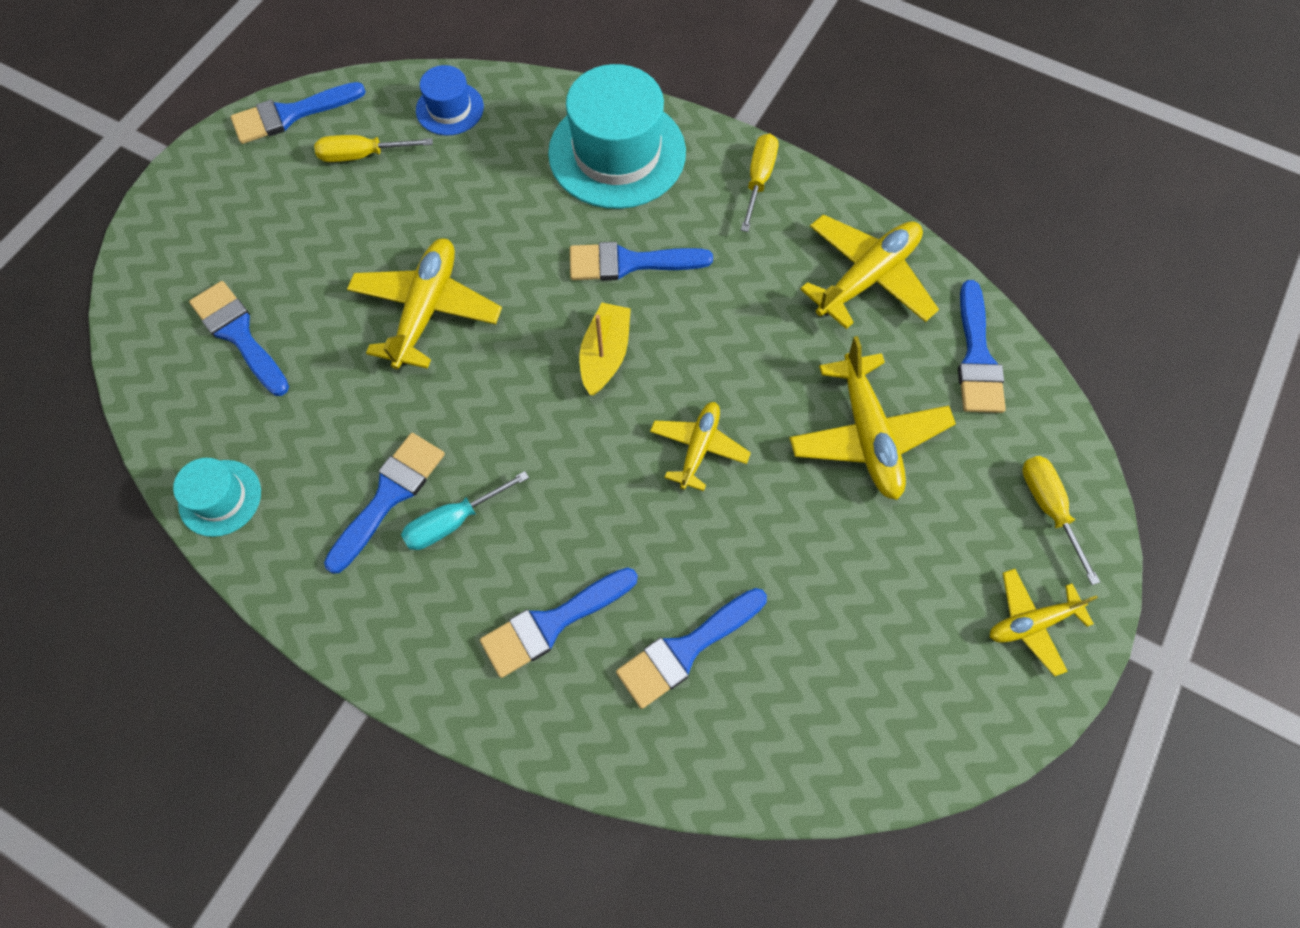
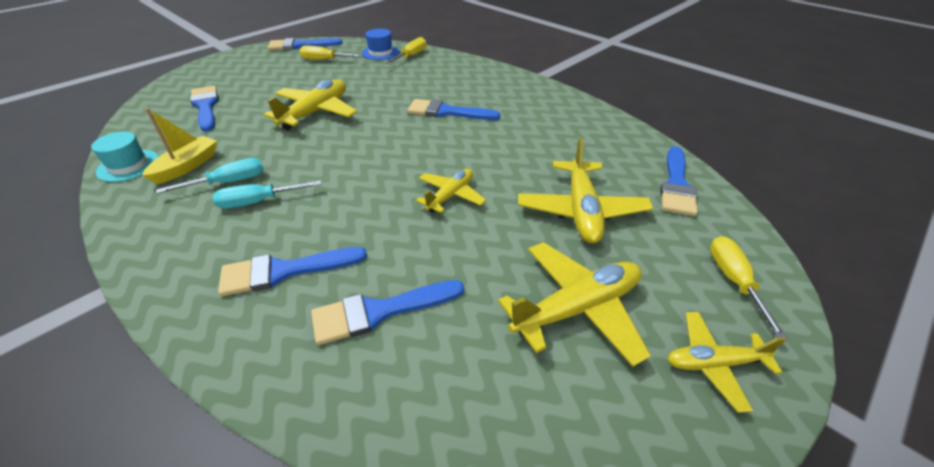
camera: 15 degrees right, 25 degrees down
blue brush [324,433,445,574] -> turquoise screwdriver [156,158,264,194]
turquoise hat [548,64,686,209] -> none
yellow boat [580,303,631,395] -> yellow boat moved to [142,108,217,184]
yellow screwdriver [741,134,778,232] -> yellow screwdriver moved to [385,37,427,64]
yellow plane [800,214,939,329] -> yellow plane moved to [498,242,651,367]

